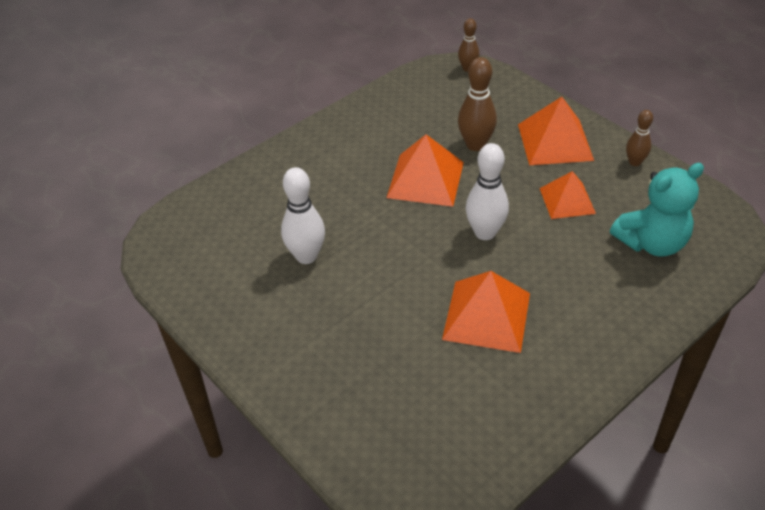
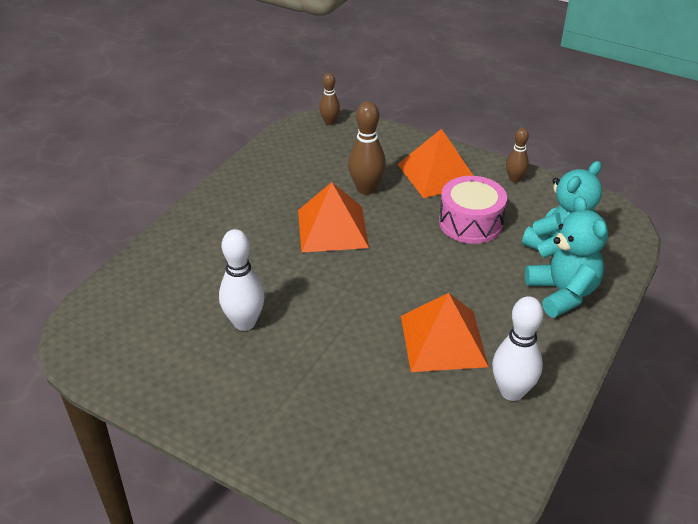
camera: 20 degrees left, 5 degrees down
white bowling pin [465,143,509,240] -> white bowling pin moved to [492,296,543,401]
orange pyramid [539,171,596,219] -> pink drum [439,176,507,244]
none -> turquoise teddy bear [525,196,608,318]

